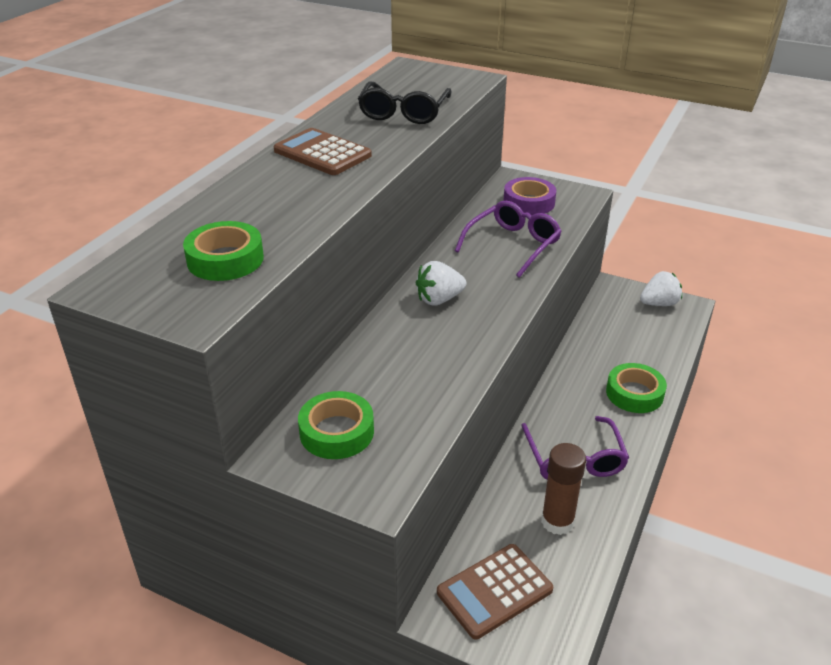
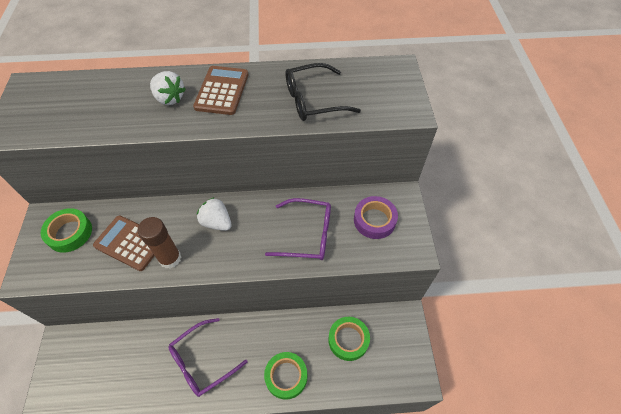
camera: 60 degrees right, 20 degrees up
green tape [183,221,264,281] -> green tape moved to [328,317,370,361]
brown calculator [437,544,553,639] -> brown calculator moved to [93,215,154,271]
brown glue stick [541,443,586,535] -> brown glue stick moved to [138,217,181,269]
white strawberry [640,271,682,306] -> white strawberry moved to [150,71,186,105]

